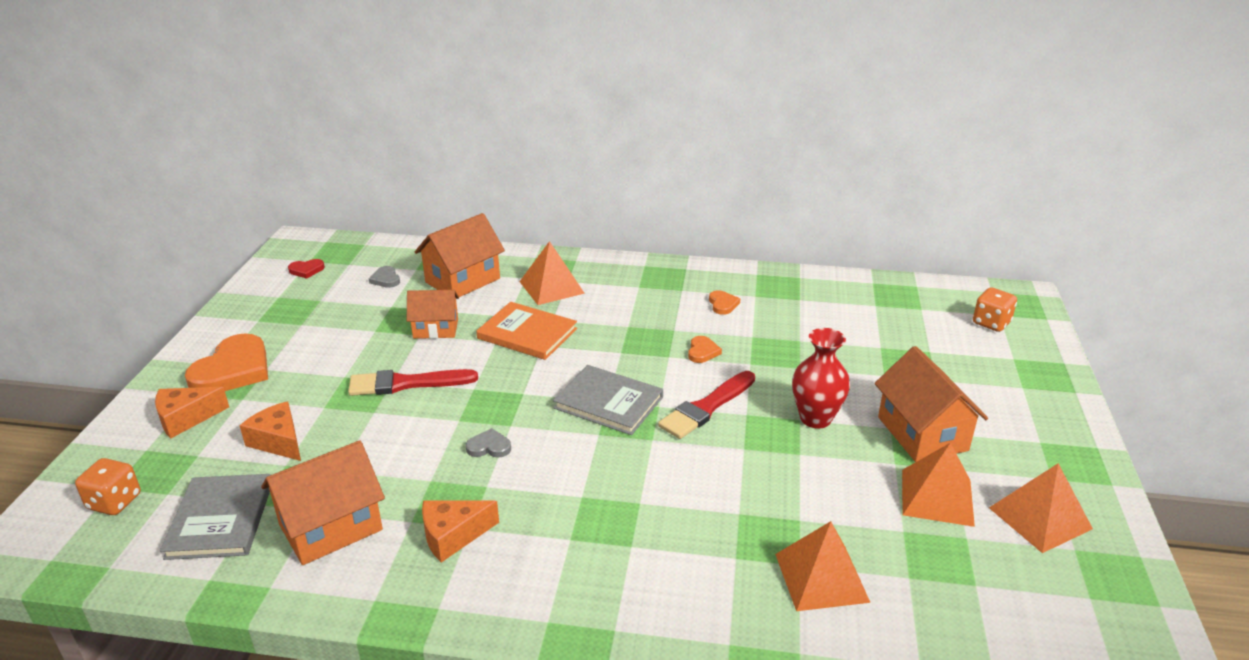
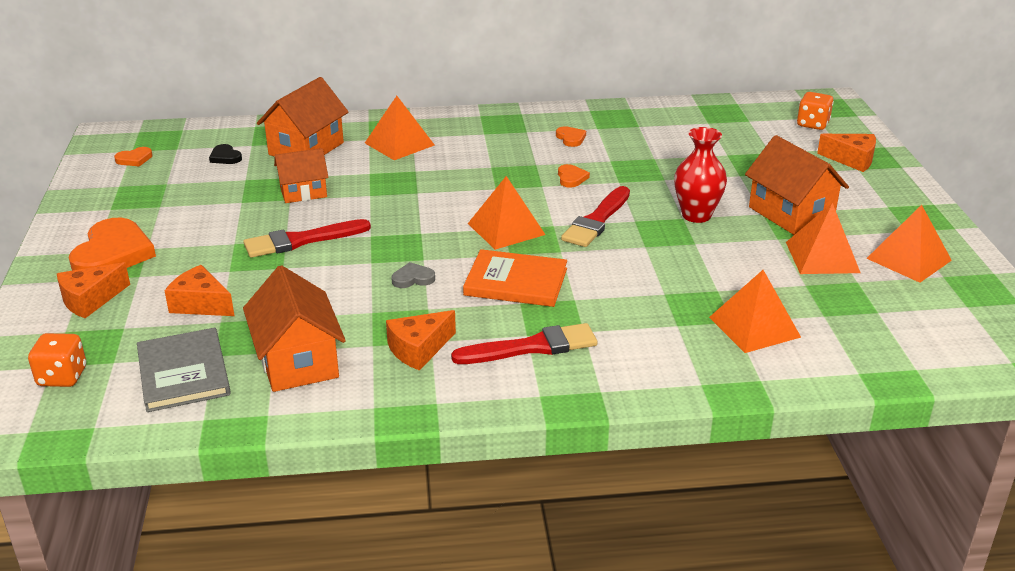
camera: 15 degrees left, 0 degrees up
orange house [261,440,385,565] -> orange house turned 60 degrees counterclockwise [243,265,346,392]
red heart [288,259,325,279] -> orange heart [114,147,153,167]
grey heart [369,266,400,288] -> black heart [209,144,242,164]
orange book [477,302,577,360] -> orange book moved to [463,249,567,307]
grey book [553,365,663,435] -> orange pyramid [468,176,545,250]
none -> red brush [451,323,597,364]
none -> orange cheese [817,134,876,172]

